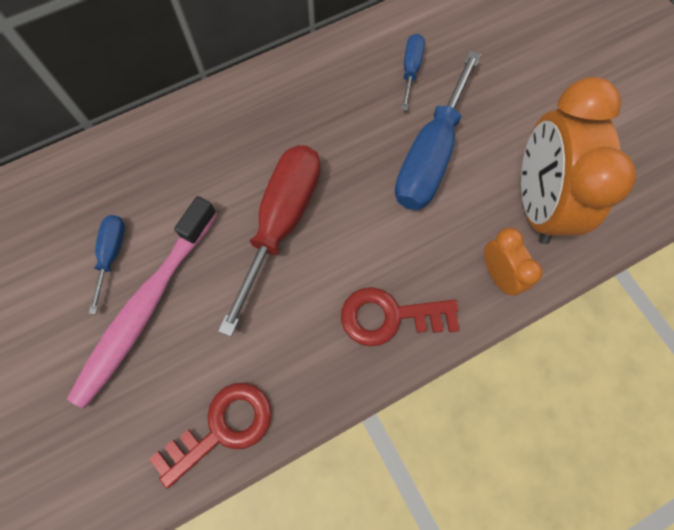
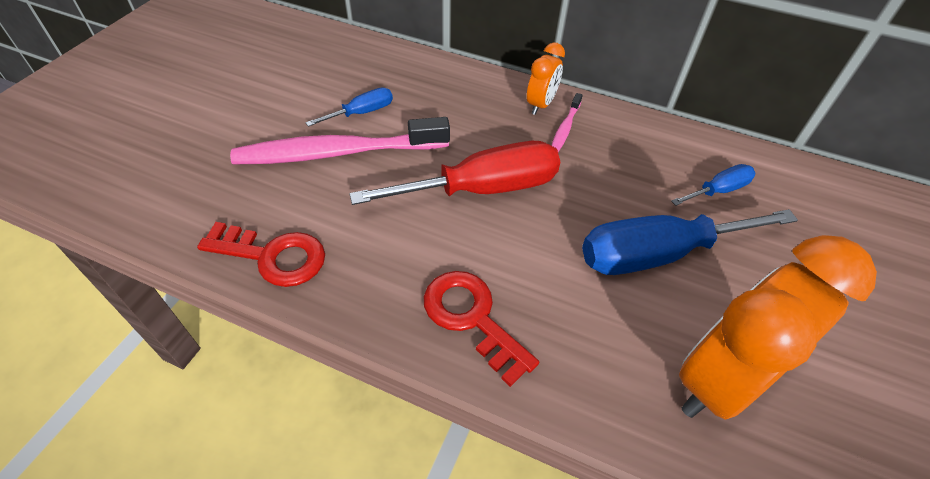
camera: 50 degrees right, 20 degrees down
orange clock [484,228,543,295] -> orange clock moved to [527,42,565,115]
none -> pink toothbrush [552,93,583,152]

